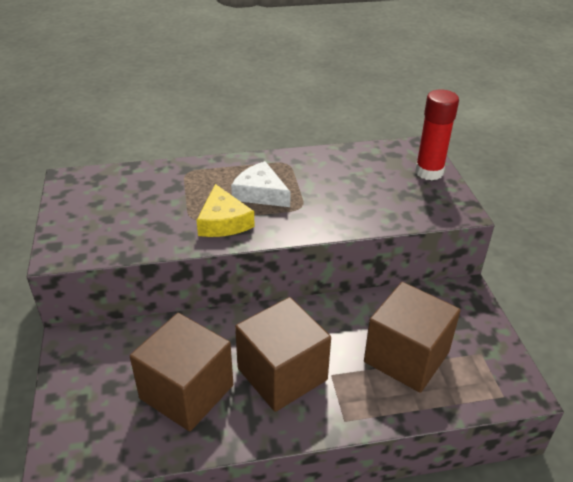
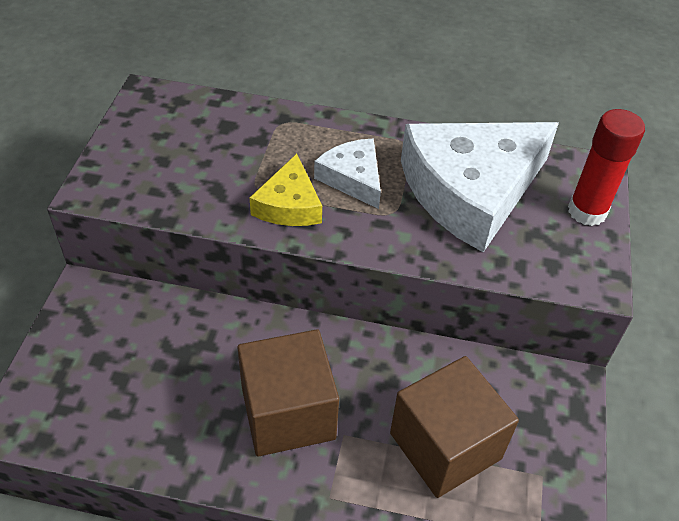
camera: 20 degrees right, 10 degrees up
brown cube [130,313,233,431] -> none
none -> white cheese [401,122,559,252]

